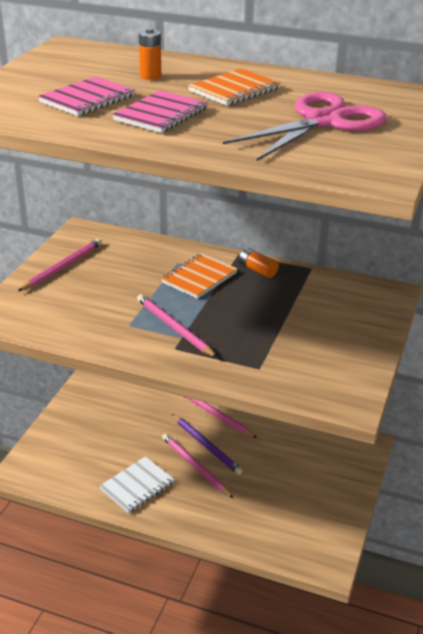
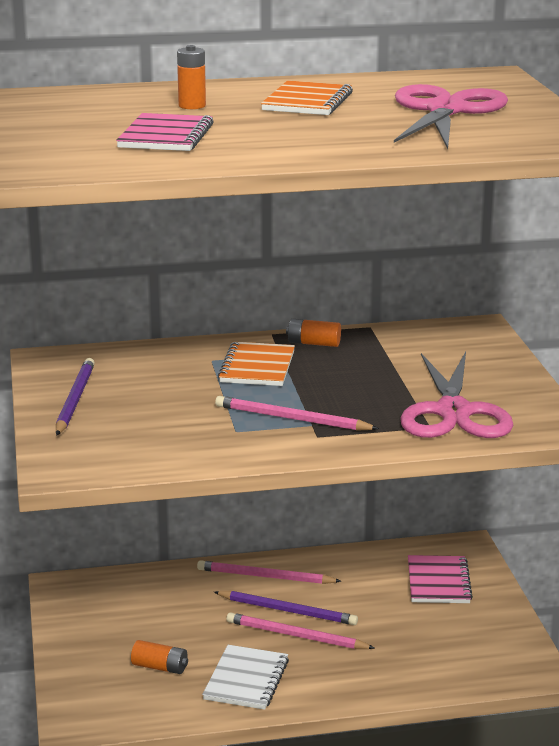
camera: 30 degrees left, 10 degrees down
pink pencil [18,238,102,291] -> purple pencil [56,358,95,436]
pink notebook [112,90,208,133] -> pink notebook moved to [408,555,473,603]
none -> orange battery [131,640,188,674]
none -> pink scissors [400,352,513,438]

